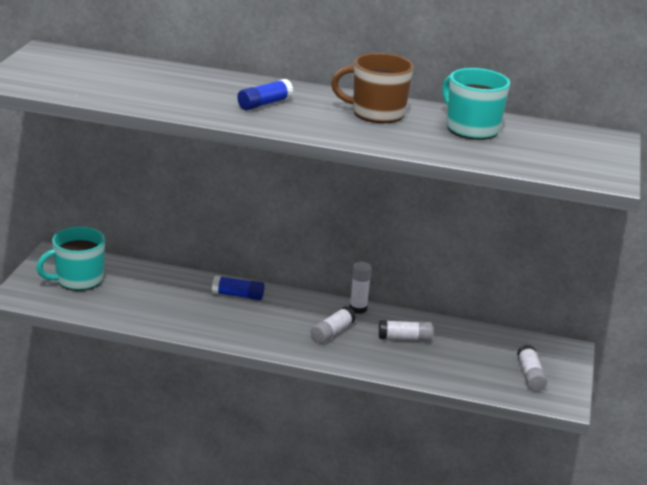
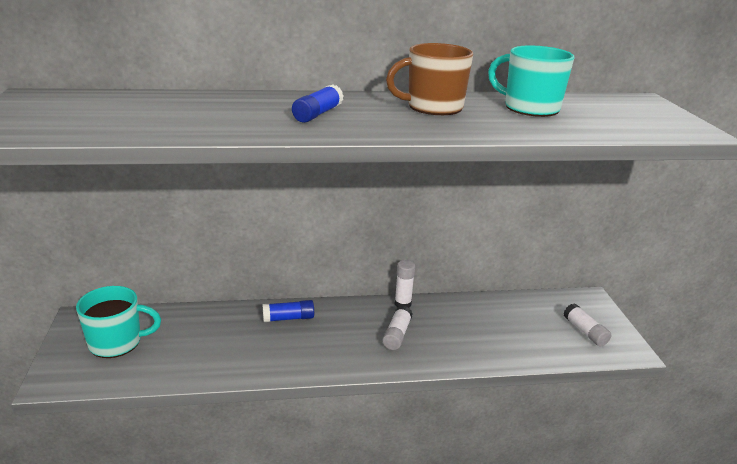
camera: 20 degrees left, 0 degrees up
turquoise mug [36,227,105,291] -> turquoise mug turned 135 degrees counterclockwise [76,286,161,358]
white glue stick [379,320,433,341] -> none

